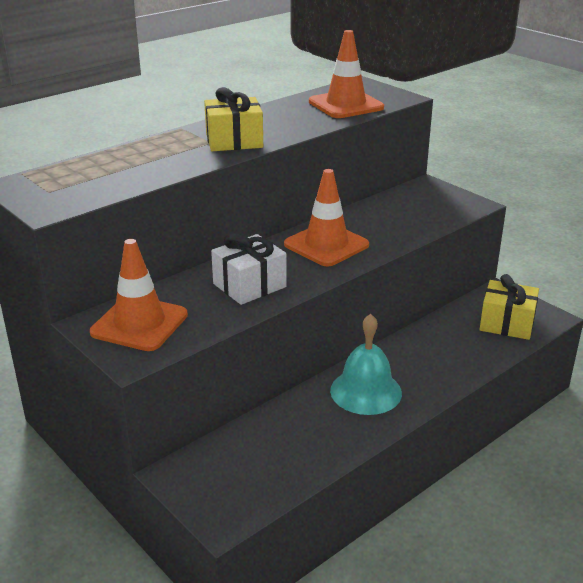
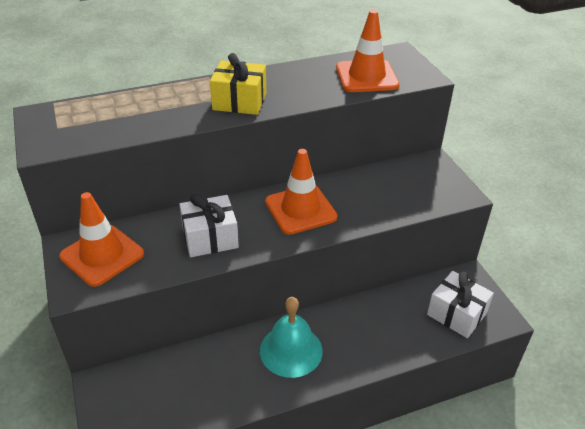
camera: 20 degrees right, 10 degrees up
yellow gift [479,274,539,340] -> white gift [427,271,494,338]

